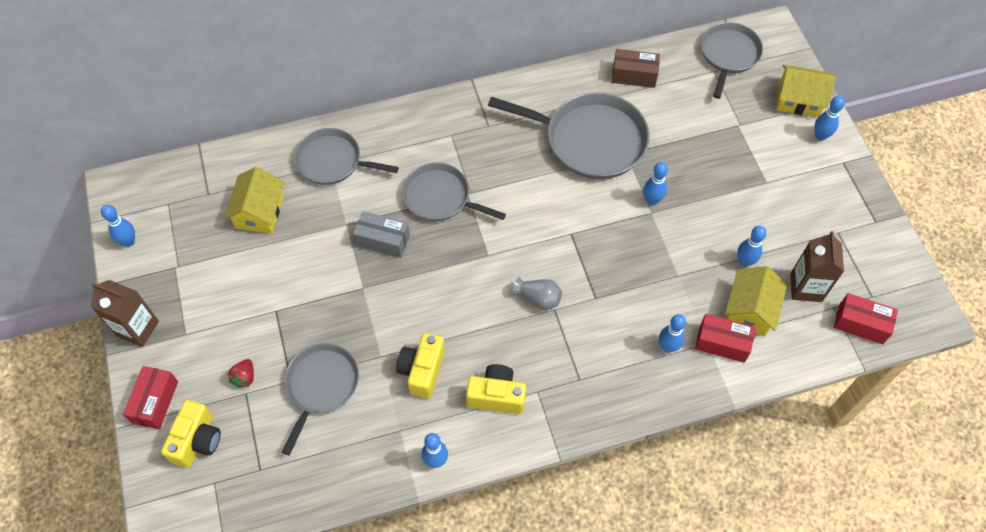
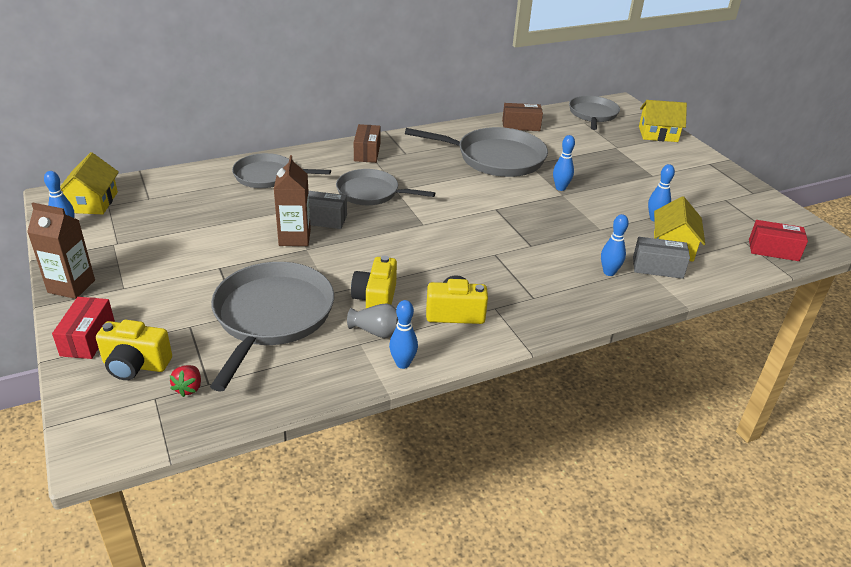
camera: 10 degrees left, 25 degrees down
yellow camera [161,400,221,468] -> yellow camera turned 90 degrees clockwise [96,320,172,380]
yellow house [224,167,284,234] -> yellow house moved to [60,152,119,214]
red strawberry [227,359,254,388] -> red strawberry moved to [169,365,201,397]
grey pan [282,343,359,455] -> grey pan [210,262,334,392], size x1.55
grey vase [513,277,562,310] -> grey vase moved to [347,304,398,338]
red box [695,314,756,363] -> grey box [633,237,690,279]
brown carton [790,231,844,302] -> brown carton moved to [274,155,311,246]
blue bowling pin [814,96,845,141] -> none
none -> brown box [354,124,381,163]

